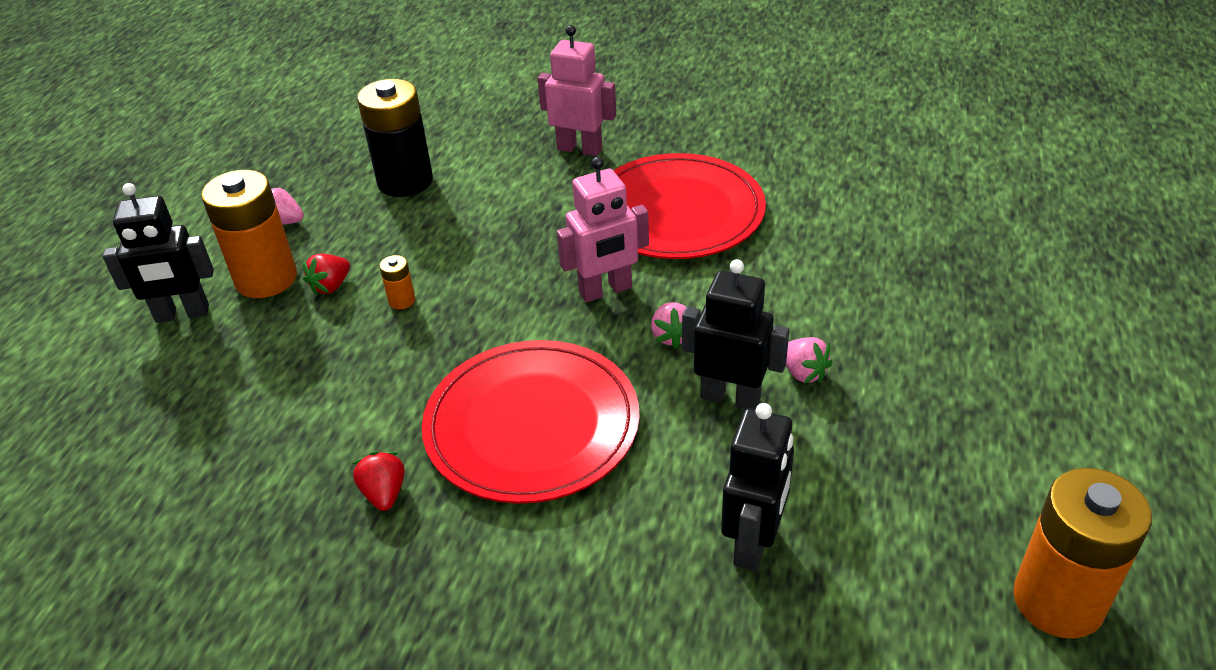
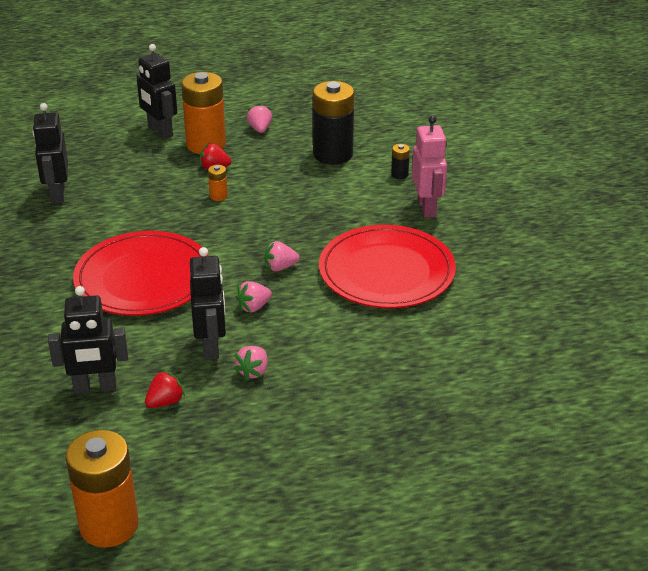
camera: 60 degrees right, 5 degrees down
red strawberry [352,451,405,511] -> red strawberry moved to [145,370,185,408]
pink robot [557,157,649,302] -> pink strawberry [265,241,300,271]
none -> black robot [32,103,68,204]
none -> black battery [391,144,410,179]

